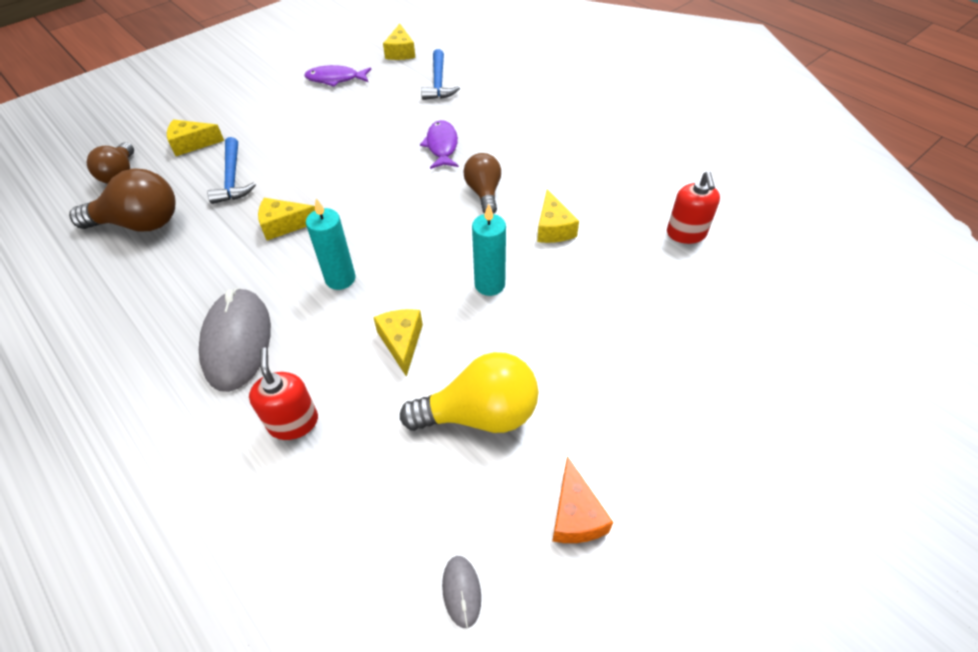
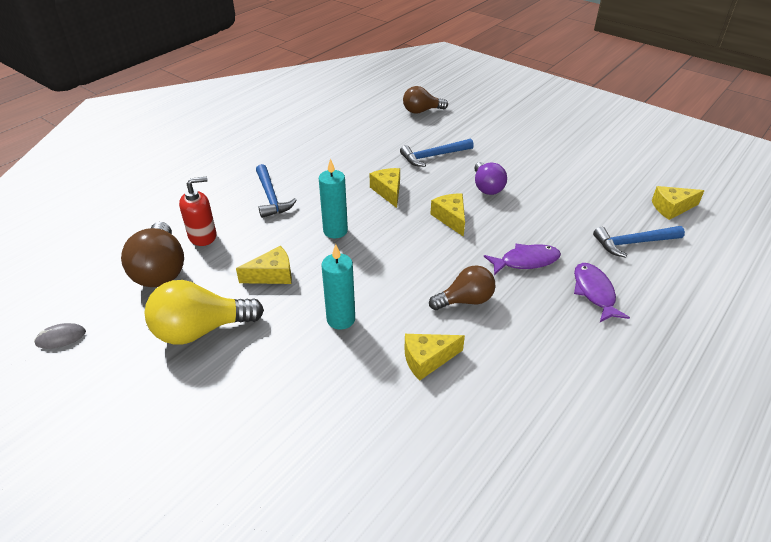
camera: 80 degrees right, 10 degrees down
brown light bulb [69,168,175,231] -> brown light bulb moved to [121,222,184,287]
yellow cheese [167,119,224,156] -> yellow cheese moved to [431,193,465,237]
grey mouse [199,288,271,392] -> blue hammer [256,164,297,218]
purple fish [304,65,371,87] -> purple fish moved to [574,263,630,322]
yellow light bulb [400,352,538,433] -> yellow light bulb turned 90 degrees clockwise [144,280,264,344]
orange cheese [552,456,613,543] -> none
red soap dispenser [667,171,720,244] -> none
none -> purple light bulb [474,162,507,195]

